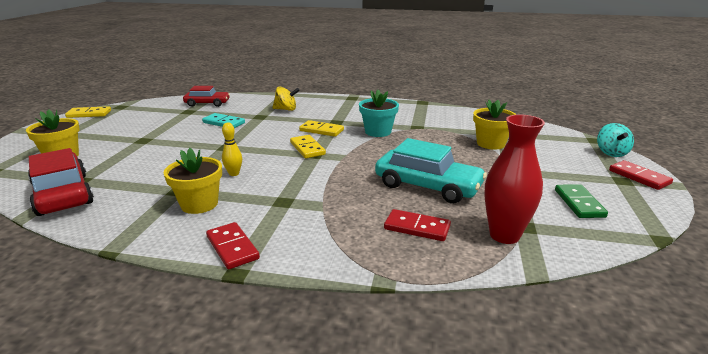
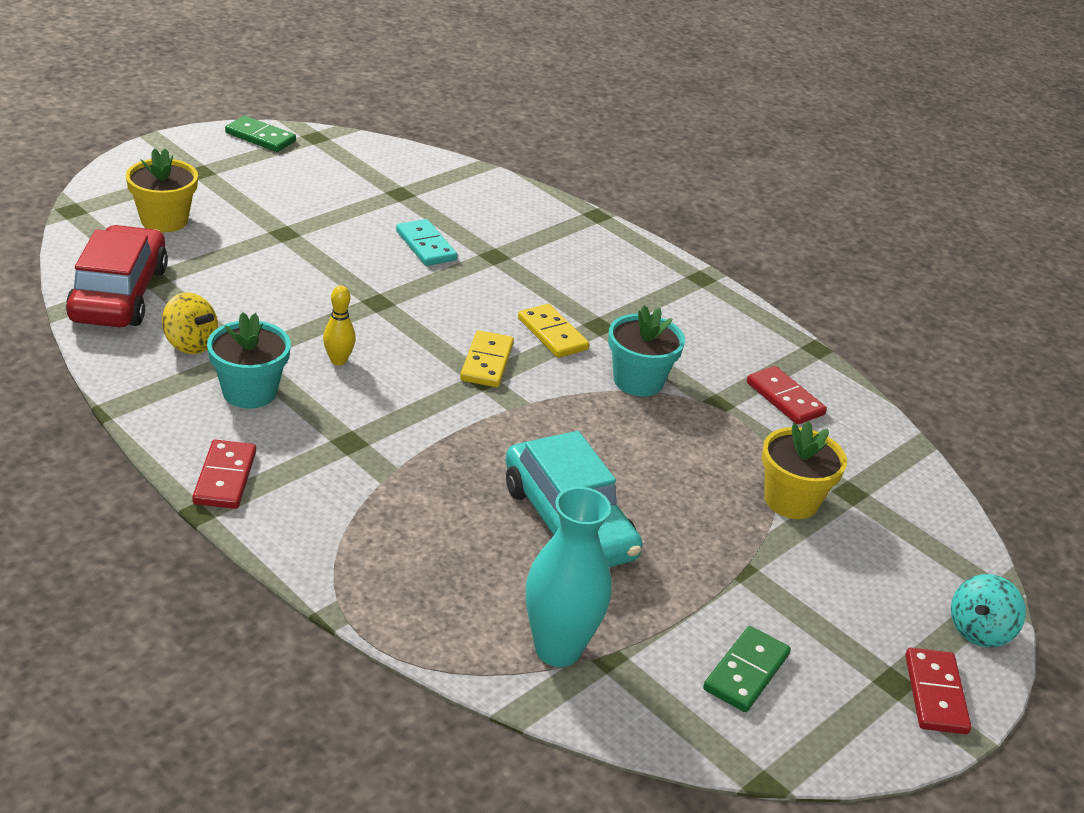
camera: 30 degrees right, 10 degrees up
yellow domino [65,106,111,118] -> green domino [225,116,296,152]
yellow flower pot [164,148,222,214] -> turquoise flower pot [207,312,291,409]
red car [183,86,230,107] -> none
yellow spinning top [272,87,300,111] -> yellow spinning top moved to [162,292,218,354]
red domino [384,209,451,241] -> red domino moved to [747,366,827,425]
red vase [485,114,545,244] -> turquoise vase [526,487,612,667]

